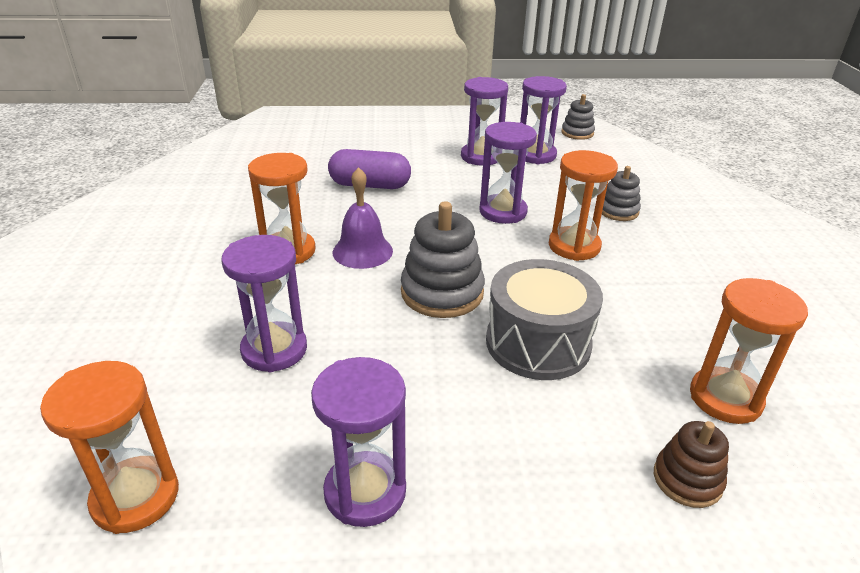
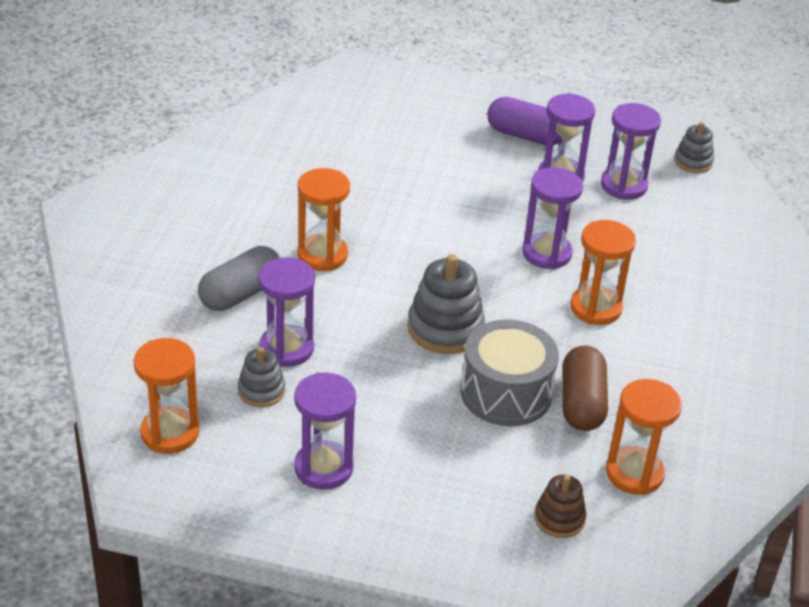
camera: 15 degrees right, 5 degrees up
purple capsule [328,149,411,189] -> purple capsule moved to [487,97,560,145]
purple bell [333,167,393,269] -> none
grey stacking toy [602,166,641,221] -> grey stacking toy moved to [238,347,285,407]
none -> grey capsule [198,246,280,311]
none -> brown capsule [562,346,608,431]

